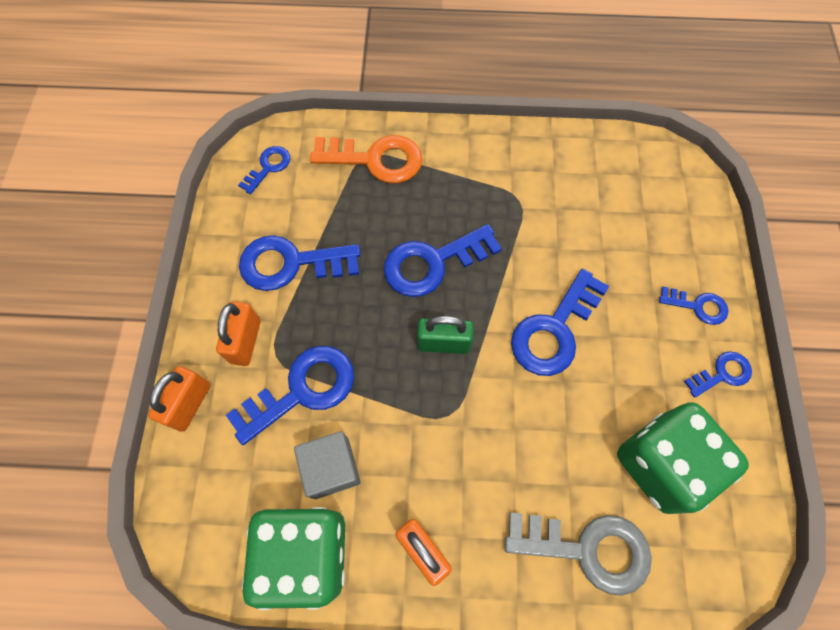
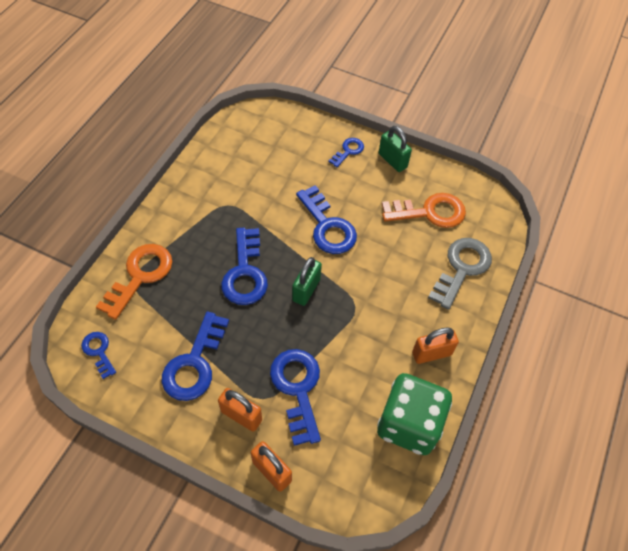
camera: 70 degrees left, 10 degrees down
grey cube [294,431,361,499] -> none
green dice [617,402,749,514] -> orange key [382,193,466,228]
blue key [684,351,752,398] -> green padlock [379,126,412,172]

